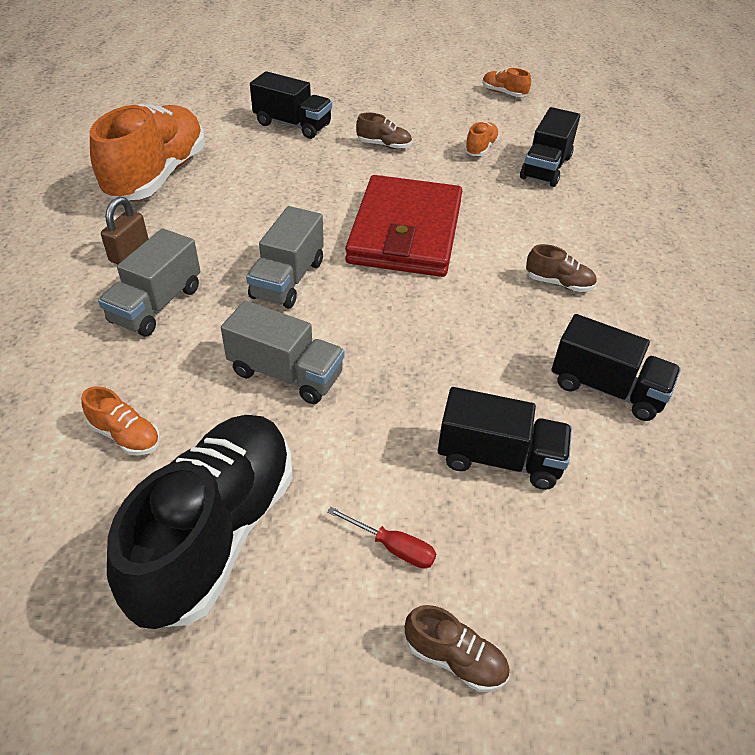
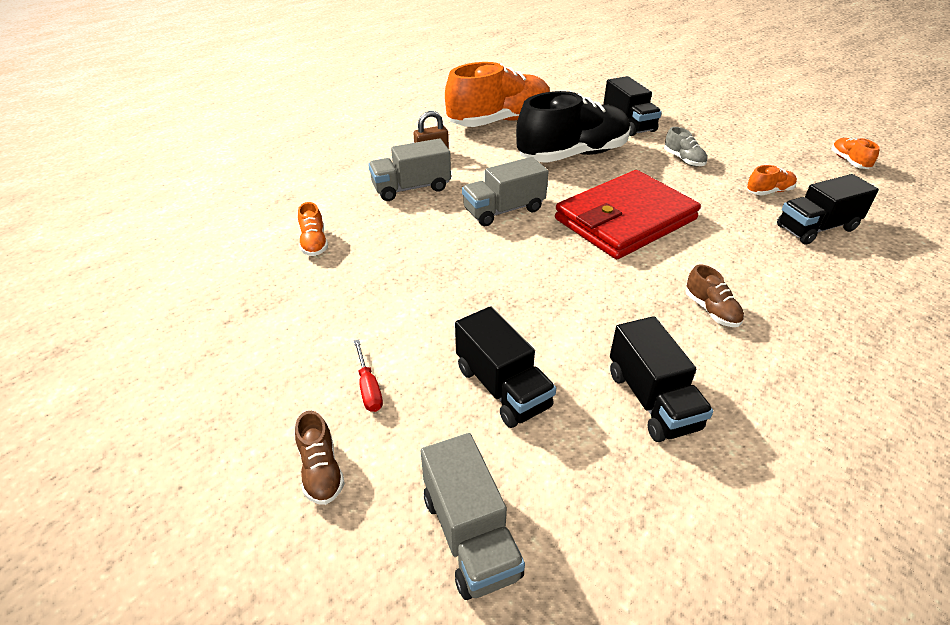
camera: 45 degrees right, 5 degrees down
black shoe [107,415,293,629] -> black shoe moved to [516,91,630,163]
grey truck [221,300,345,404] -> grey truck moved to [421,433,525,600]
brown shoe [356,112,412,149] -> grey shoe [664,127,708,167]

